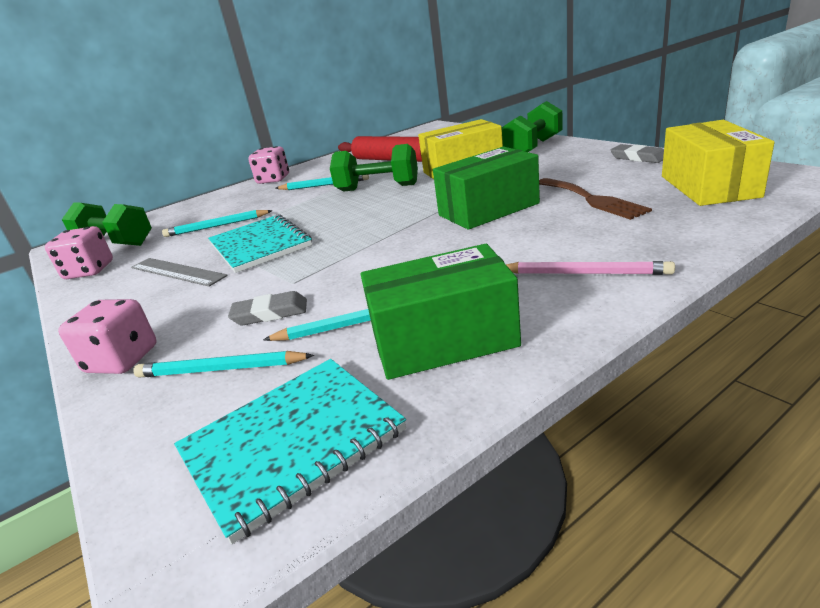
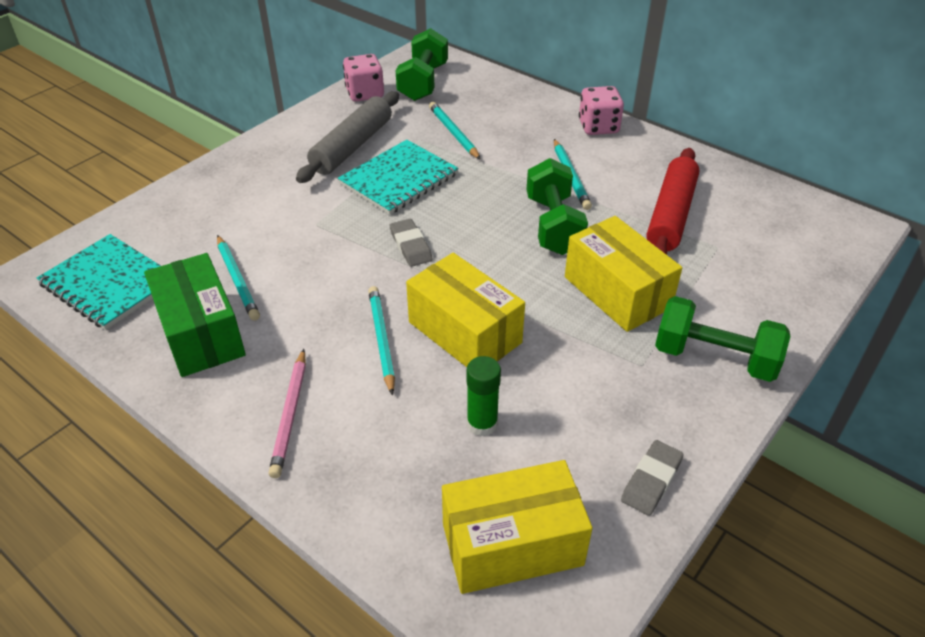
camera: 70 degrees right, 15 degrees up
pink dice [58,299,156,374] -> none
grey ruler [131,258,228,287] -> grey rolling pin [296,91,399,183]
turquoise pencil [133,351,314,377] -> turquoise pencil moved to [368,286,395,395]
grey eraser [228,291,307,325] -> grey eraser moved to [390,219,433,267]
green box [433,147,540,230] -> yellow box [406,253,525,367]
brown fork [539,178,652,220] -> green glue stick [466,356,501,436]

